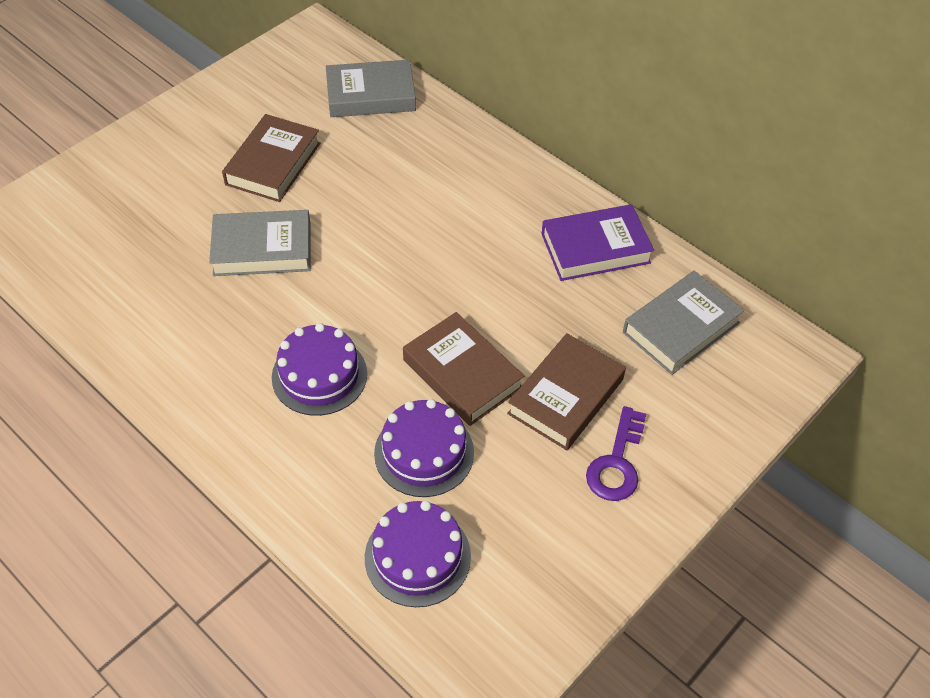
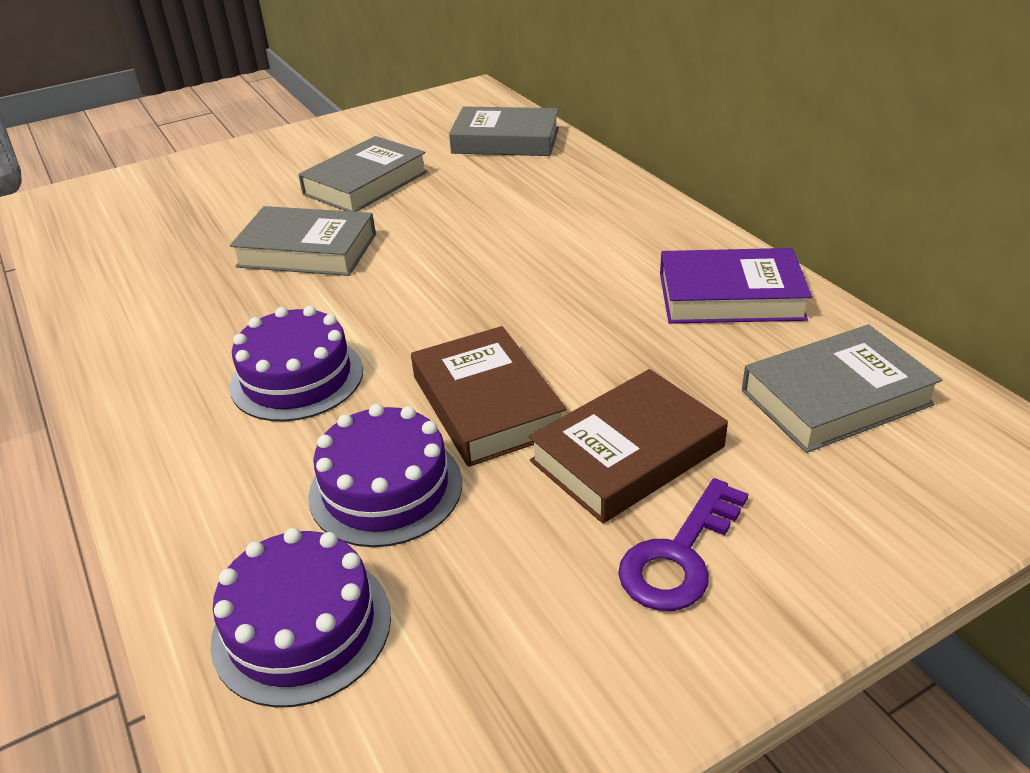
camera: 20 degrees right, 15 degrees down
brown book [222,114,320,202] -> grey book [298,136,428,212]

